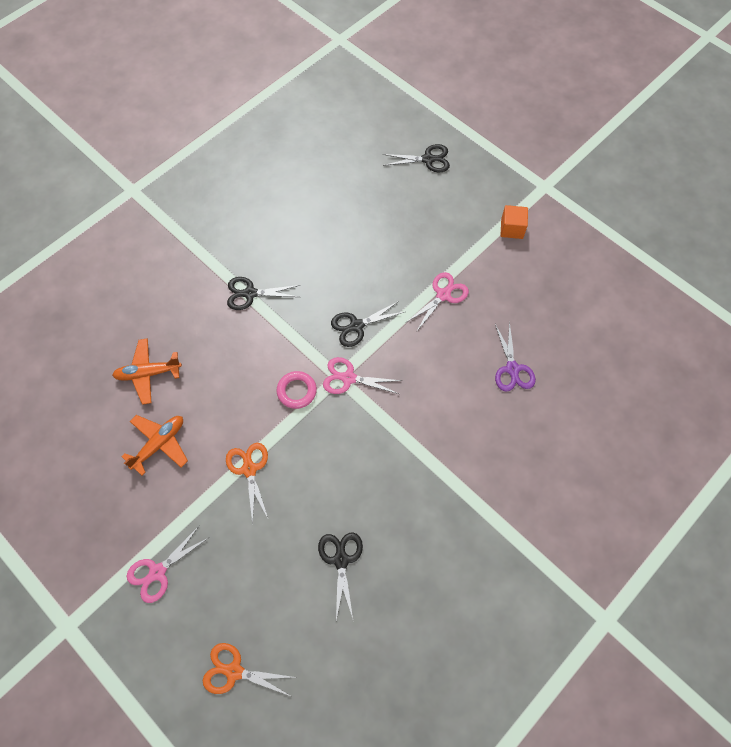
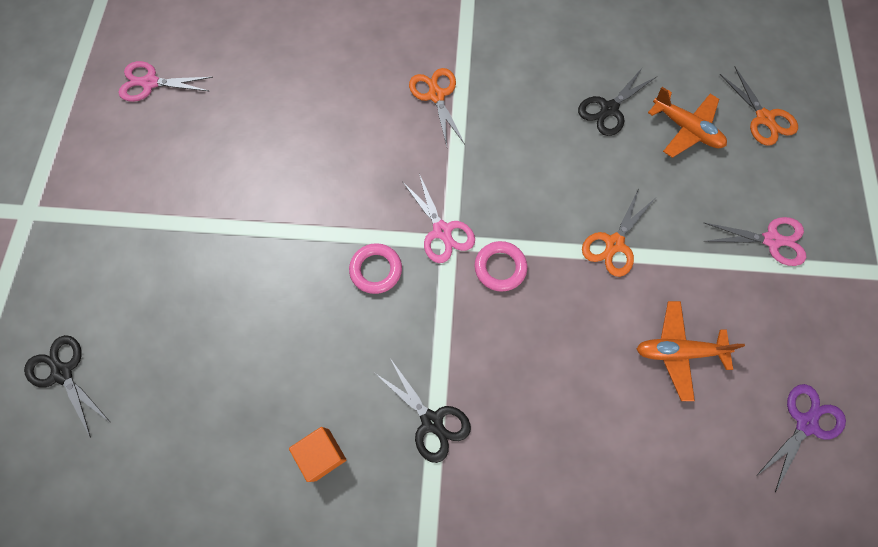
camera: 130 degrees left, 5 degrees up
orange plane [112,338,182,405] -> orange plane moved to [648,87,727,158]
black scissors [331,301,404,347] -> pink ring [349,243,402,294]
pink scissors [405,272,469,332] -> pink scissors moved to [119,61,213,102]
purple scissors [495,321,536,392] -> purple scissors moved to [756,384,846,492]
orange cube [501,205,528,239] -> orange cube moved to [289,427,346,482]
none -> orange scissors [409,68,465,146]

